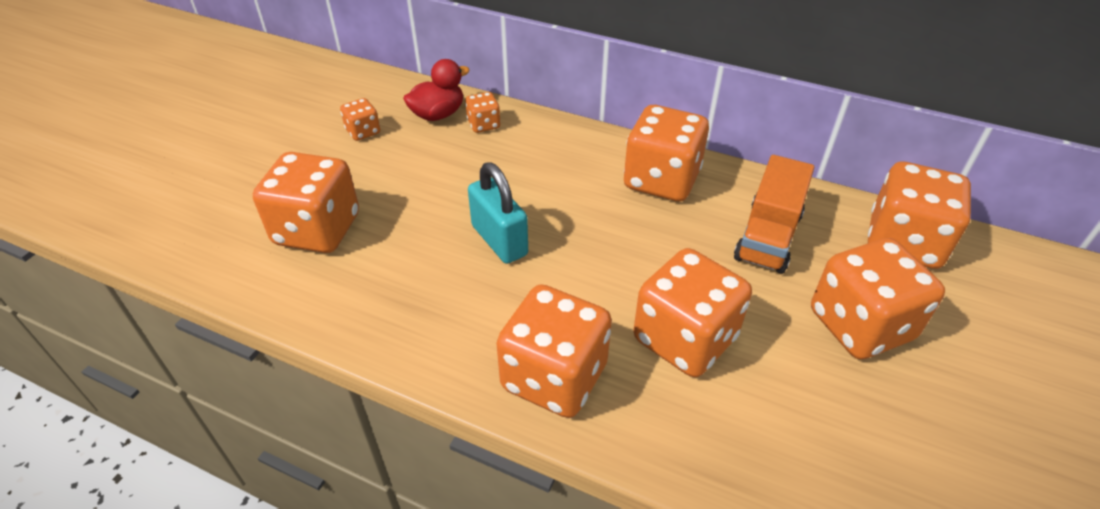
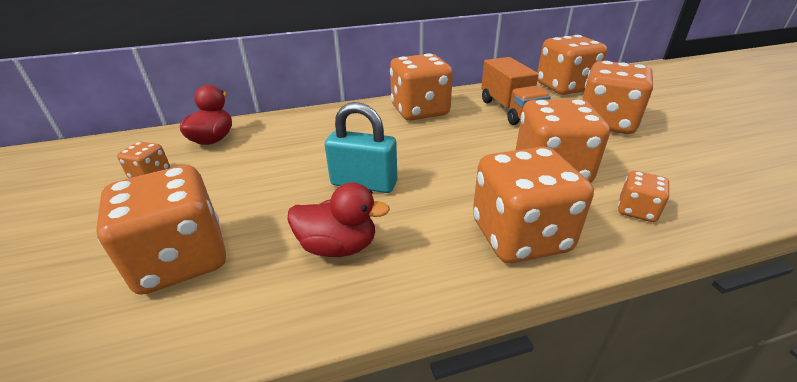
camera: 40 degrees left, 10 degrees down
orange dice [465,92,501,133] -> orange dice moved to [618,171,670,222]
none -> red duck [287,182,390,257]

